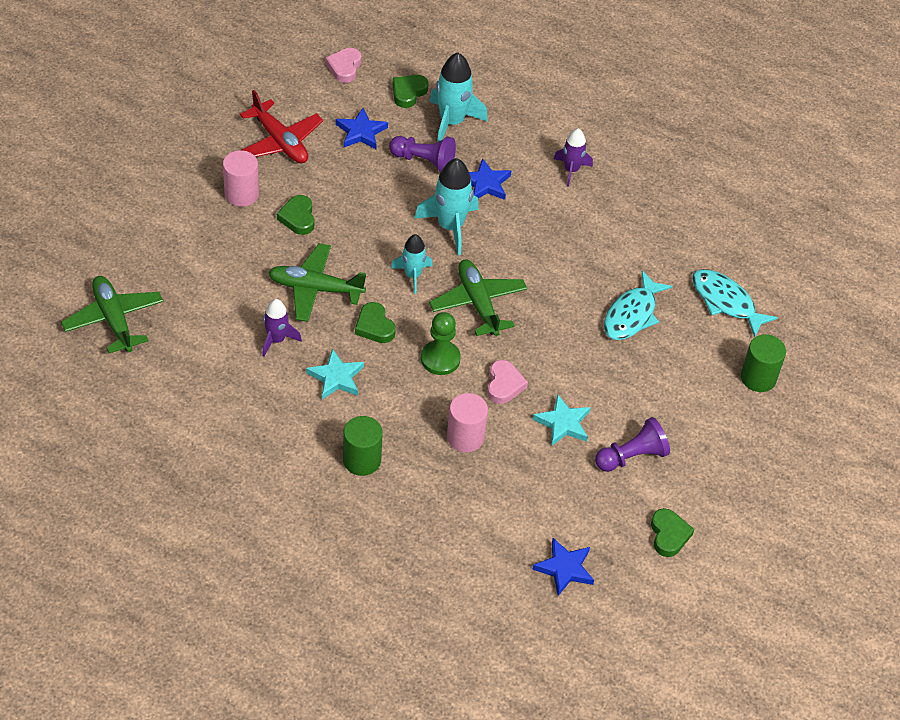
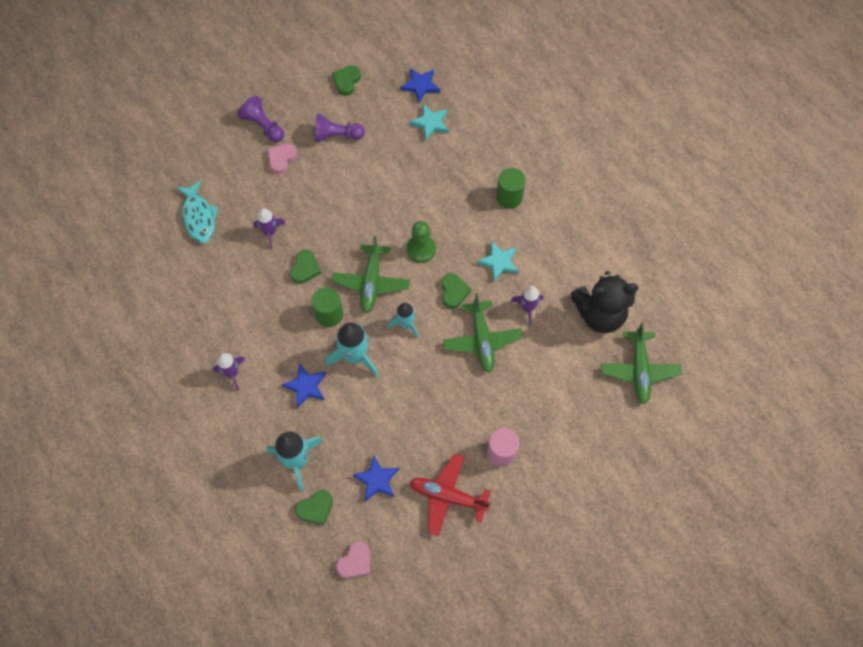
camera: 150 degrees left, 15 degrees up
red plane [240,90,323,163] -> red plane turned 60 degrees counterclockwise [410,454,491,536]
green plane [268,243,366,322] -> green plane turned 45 degrees clockwise [443,293,523,373]
green heart [277,195,314,235] -> green heart moved to [290,249,322,284]
purple pawn [389,136,456,172] -> purple pawn moved to [238,96,284,142]
pink cylinder [447,393,488,452] -> none
pink heart [487,360,528,404] -> pink heart moved to [268,144,297,174]
turquoise star [533,394,591,446] -> turquoise star moved to [410,104,449,141]
turquoise fish [604,271,672,340] -> purple rocket [253,208,286,249]
green cylinder [741,334,786,392] -> green cylinder moved to [311,287,343,327]
none -> black teddy bear [571,271,638,333]

